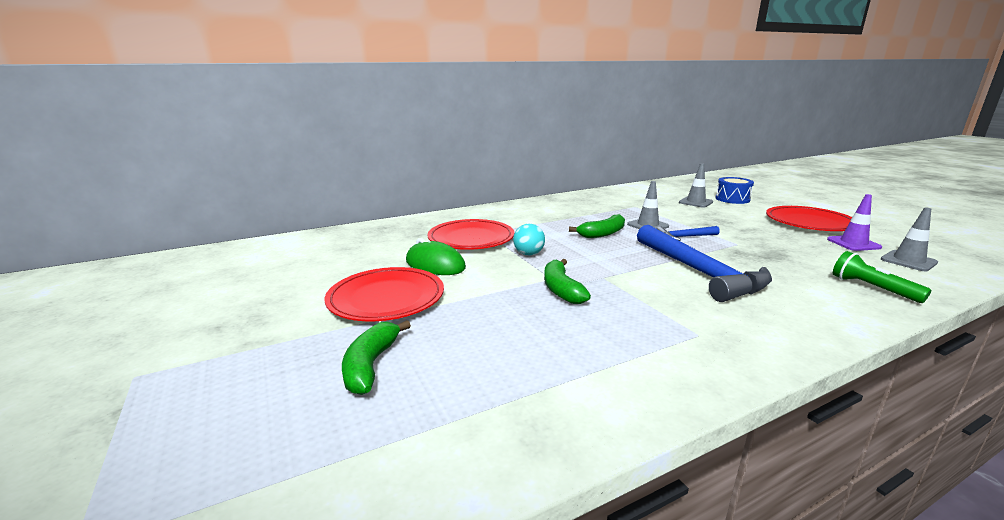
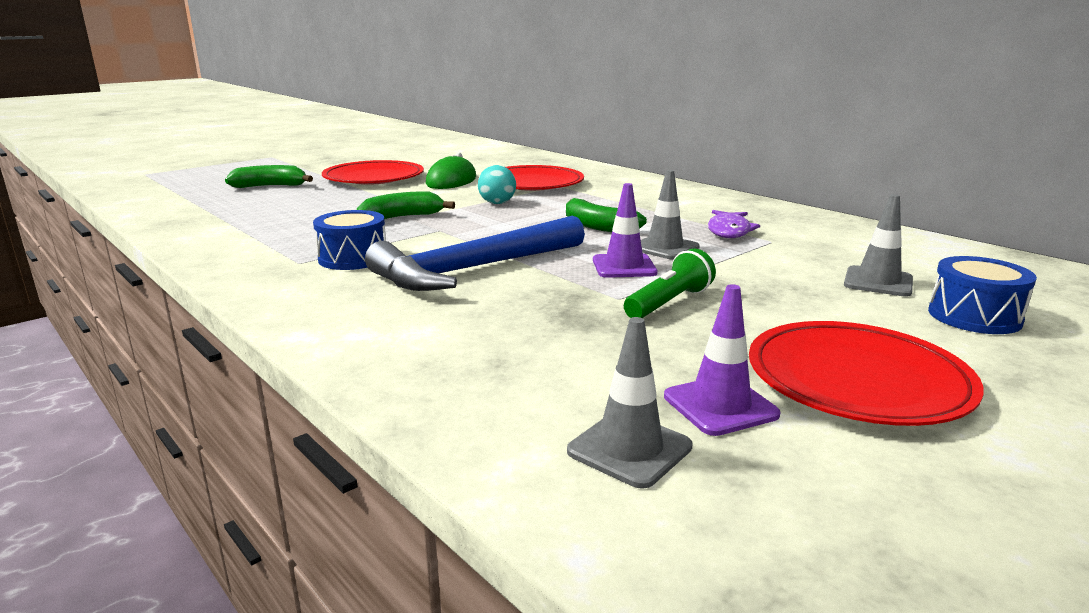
camera: 75 degrees right, 0 degrees up
blue hammer [656,226,720,241] -> purple traffic cone [593,183,658,278]
green flashlight [833,251,931,303] -> green flashlight moved to [624,249,716,318]
none -> blue drum [313,210,386,270]
none -> purple fish [708,210,760,238]

